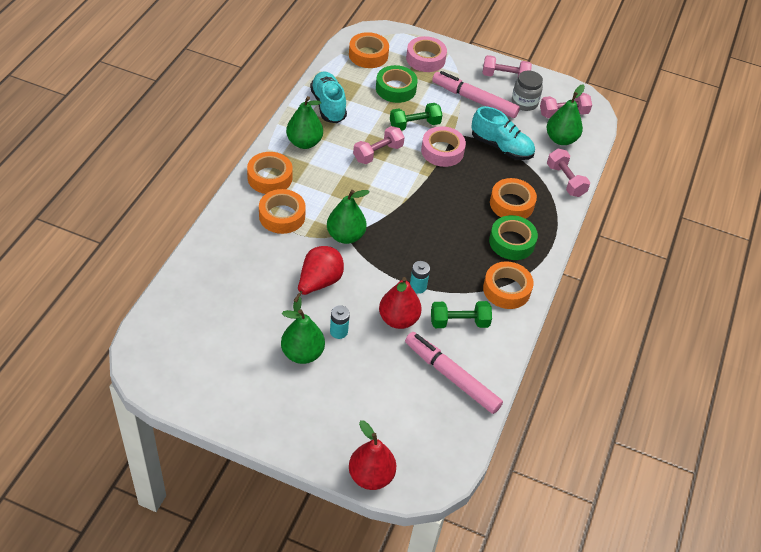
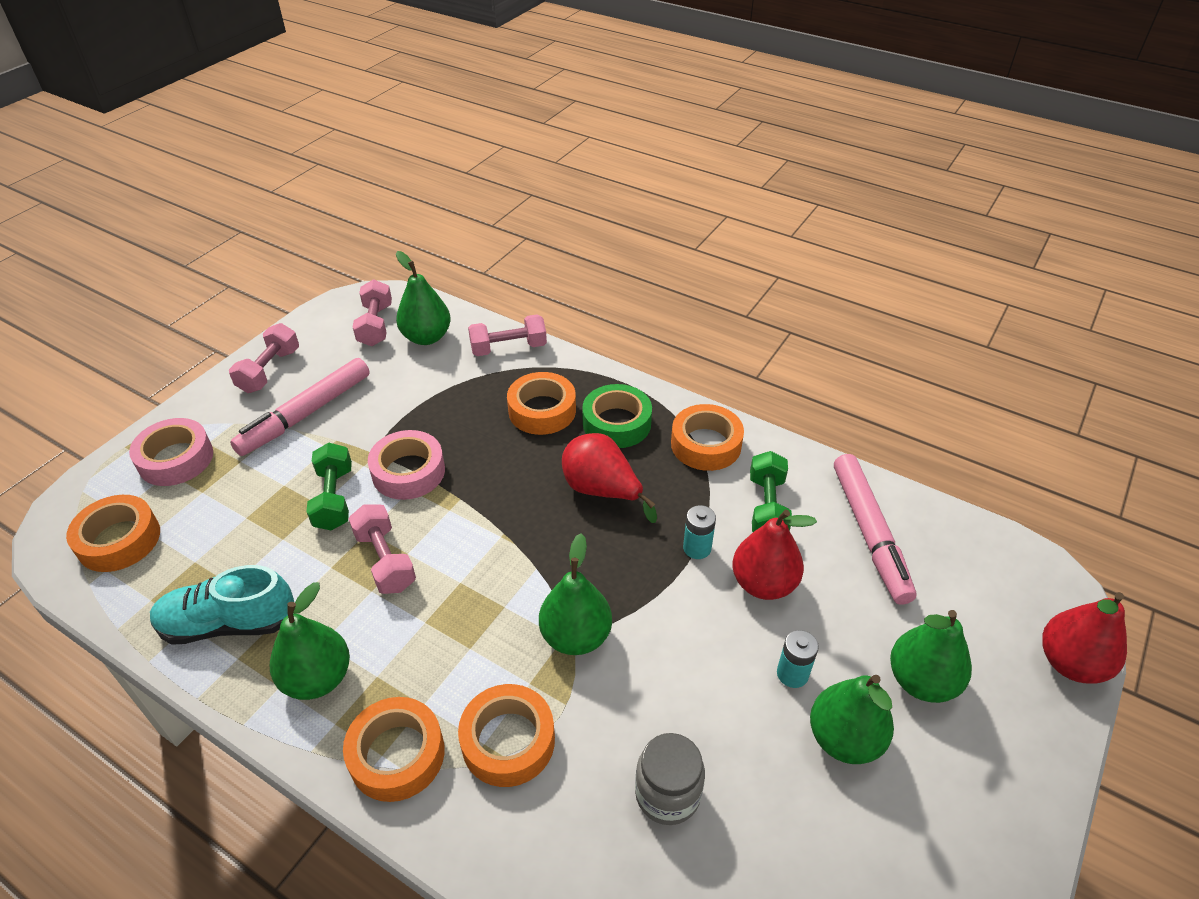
camera: 75 degrees left, 5 degrees down
red pear [293,246,344,312] -> red pear moved to [562,433,657,523]
green tape [376,65,418,103] -> none
pink marker [405,332,503,414] -> pink marker turned 60 degrees counterclockwise [834,454,917,605]
turquoise shoe [472,106,535,160] -> none
grey jar [512,70,543,111] -> grey jar moved to [635,733,705,825]
none -> green pear [890,610,972,703]

